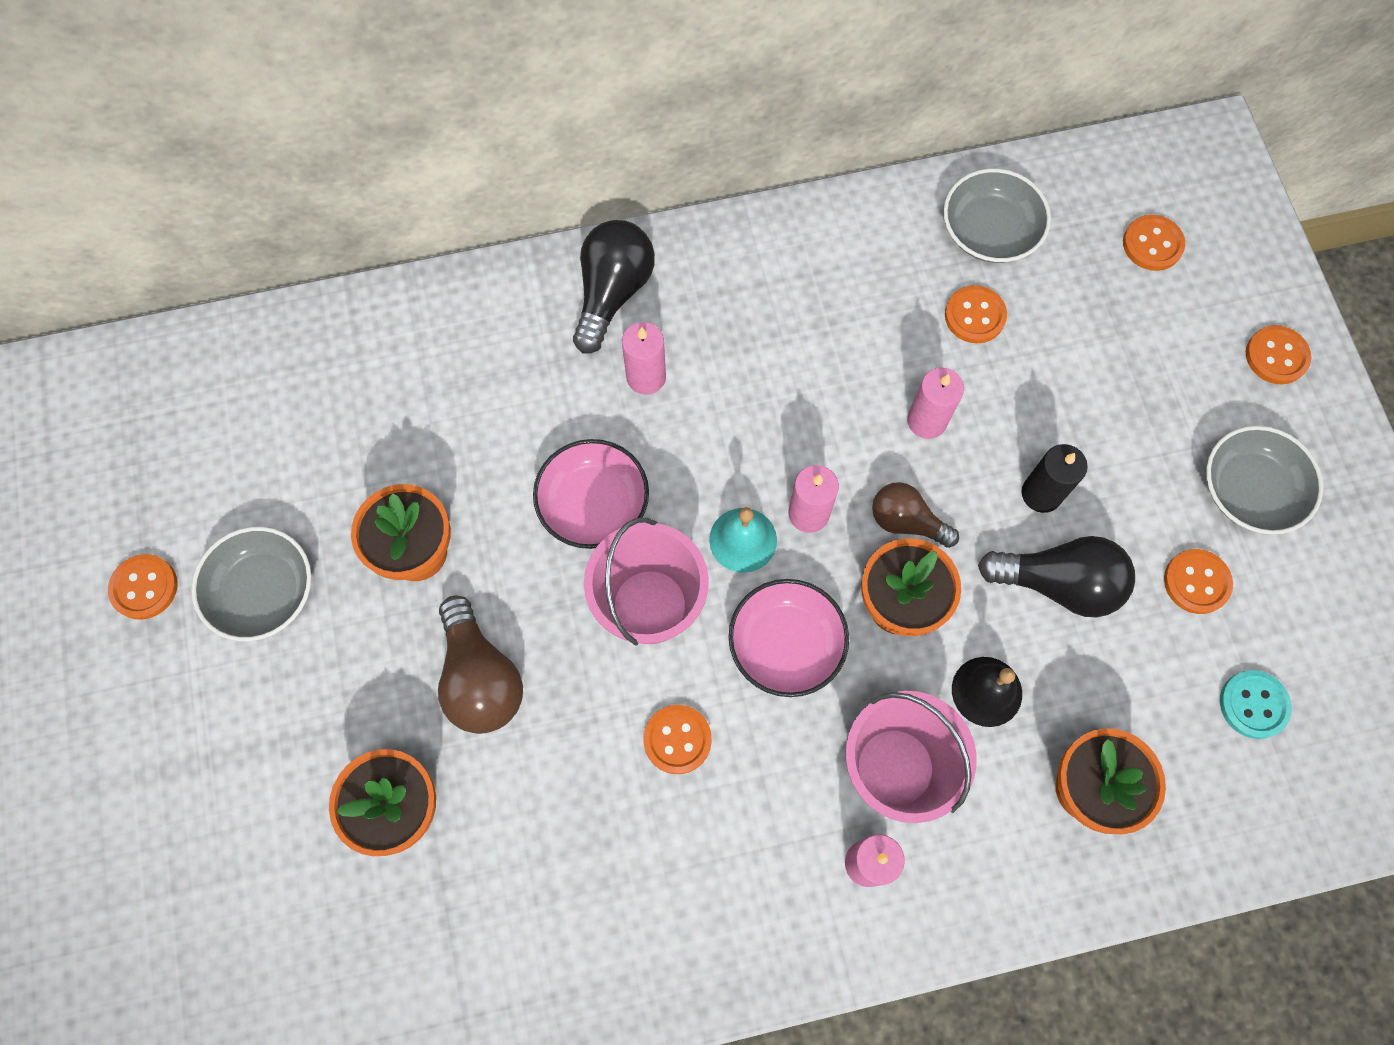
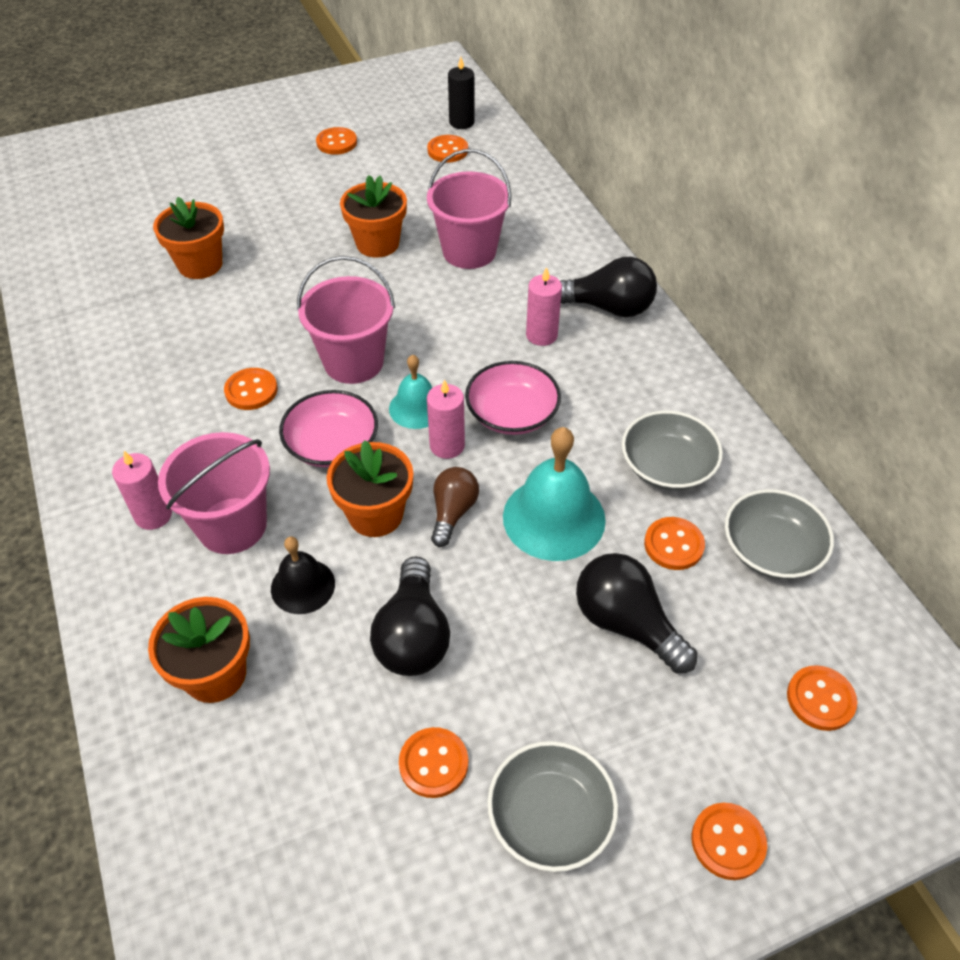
camera: 80 degrees right, 20 degrees down
grey bowl [191,527,312,641] -> grey bowl moved to [622,411,723,490]
brown light bulb [438,596,523,734] -> none
pink bowl [533,439,649,549] -> pink bowl moved to [465,361,561,435]
pink candle [907,368,964,439] -> turquoise bell [503,427,606,561]
black candle [1022,444,1088,513] -> black candle moved to [448,57,475,129]
turquoise button [1220,670,1292,739] -> none
none -> orange button [427,135,468,163]
none -> pink bucket [427,149,511,269]
none -> black light bulb [576,553,697,674]

